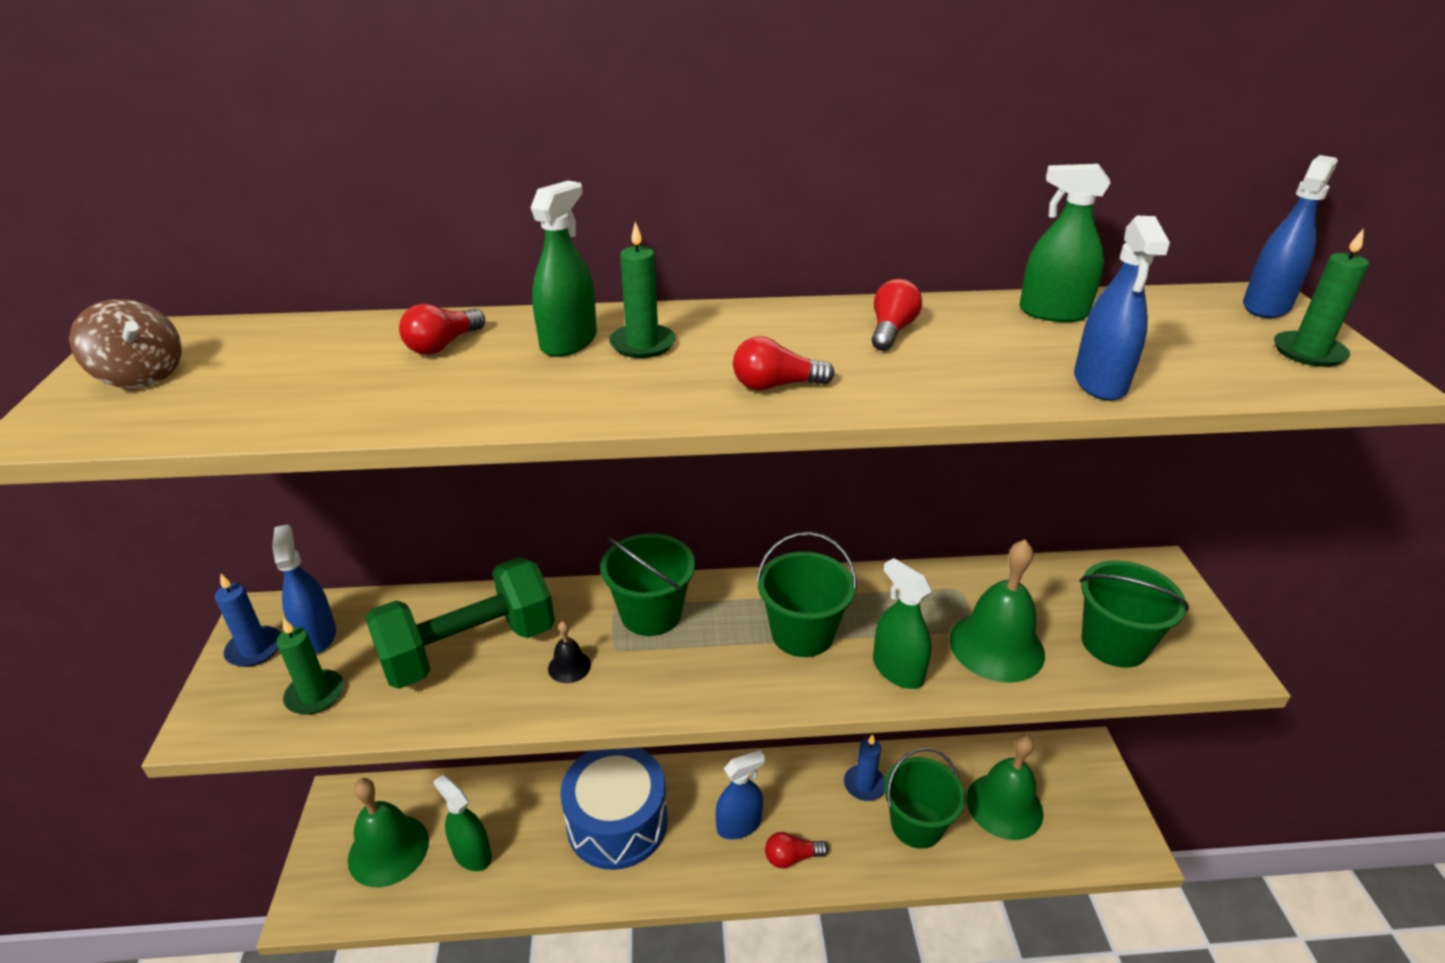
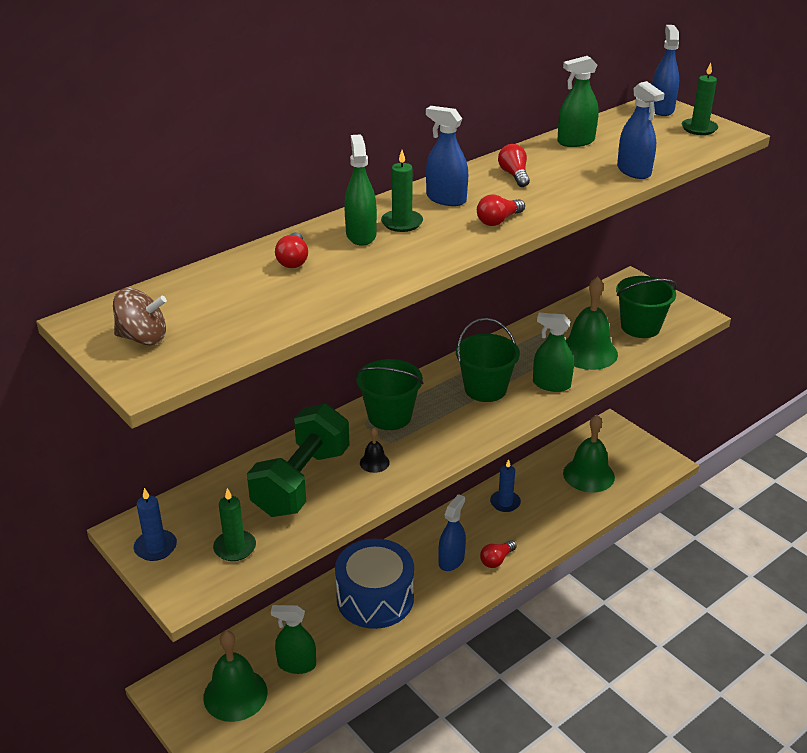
camera: 35 degrees left, 0 degrees up
blue spray bottle [272,524,336,654] -> blue spray bottle moved to [426,106,468,206]
green bucket [884,748,966,849] -> none

